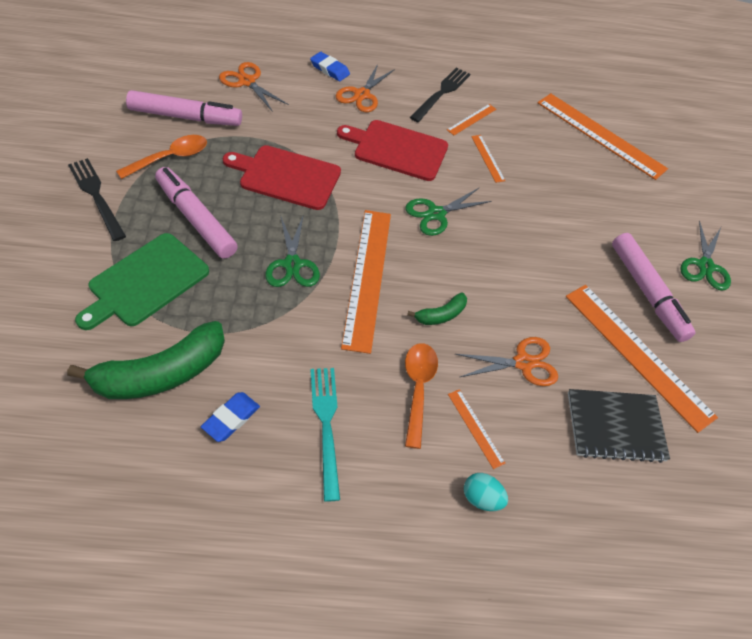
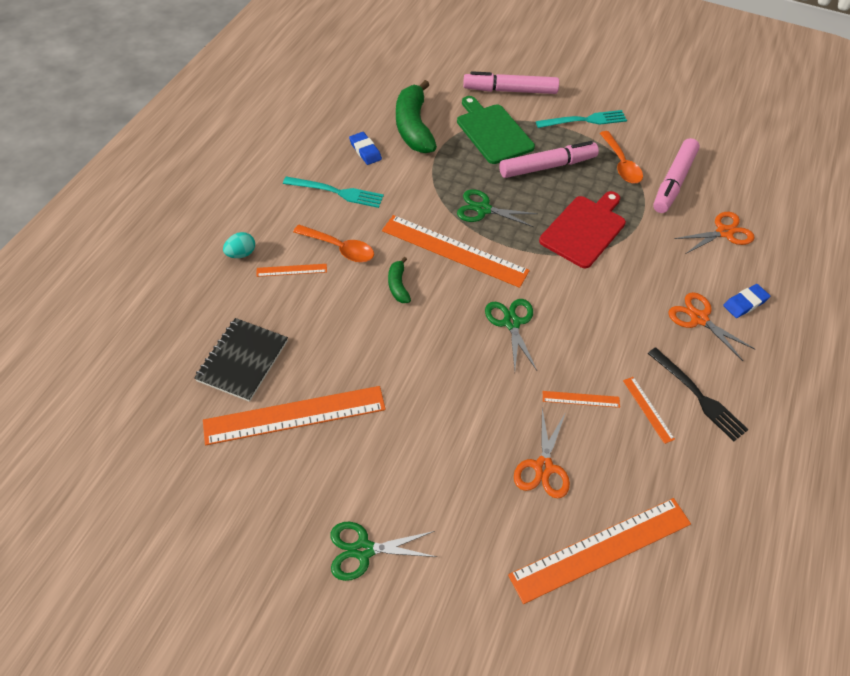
camera: 115 degrees right, 0 degrees up
black fork [68,158,126,241] -> turquoise fork [536,110,627,128]
red cutting board [337,120,448,181] -> none
orange scissors [455,337,558,386] -> orange scissors moved to [514,408,570,498]
pink marker [612,233,695,342] -> pink marker moved to [463,71,559,94]
green scissors [680,220,731,291] -> green scissors turned 45 degrees counterclockwise [330,522,437,581]

